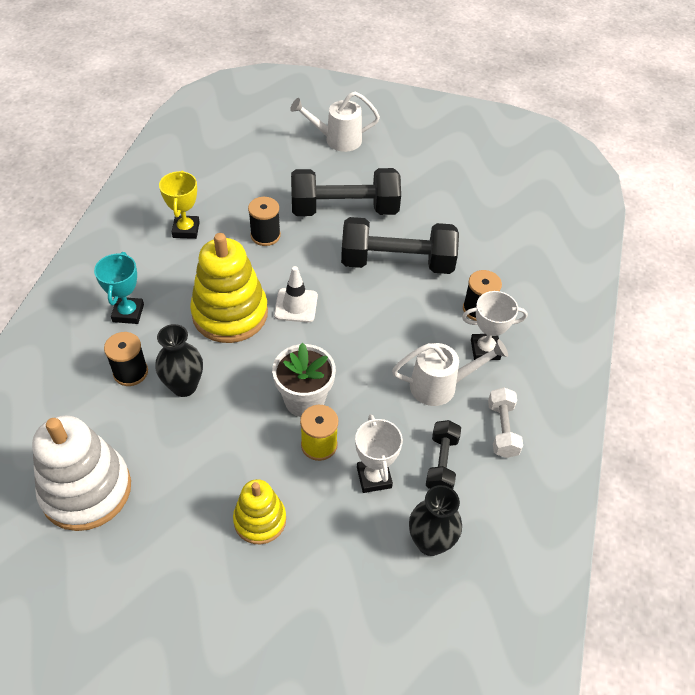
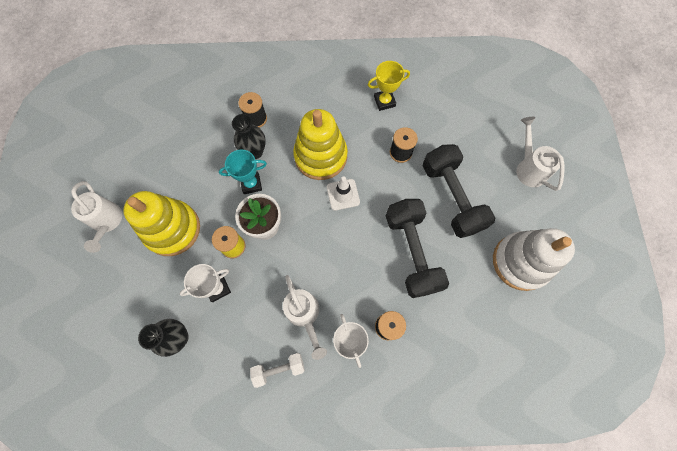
camera: 75 degrees right, 20 degrees up
white stacking toy [32,415,131,531] -> white stacking toy moved to [493,228,575,291]
turquoise trophy [94,252,144,324] -> turquoise trophy moved to [219,149,267,194]
yellow stacking toy [233,479,286,544] -> yellow stacking toy [123,191,200,256], size x1.73
black dumbbell [426,420,461,489] -> none
none -> white watering can [71,181,122,253]

